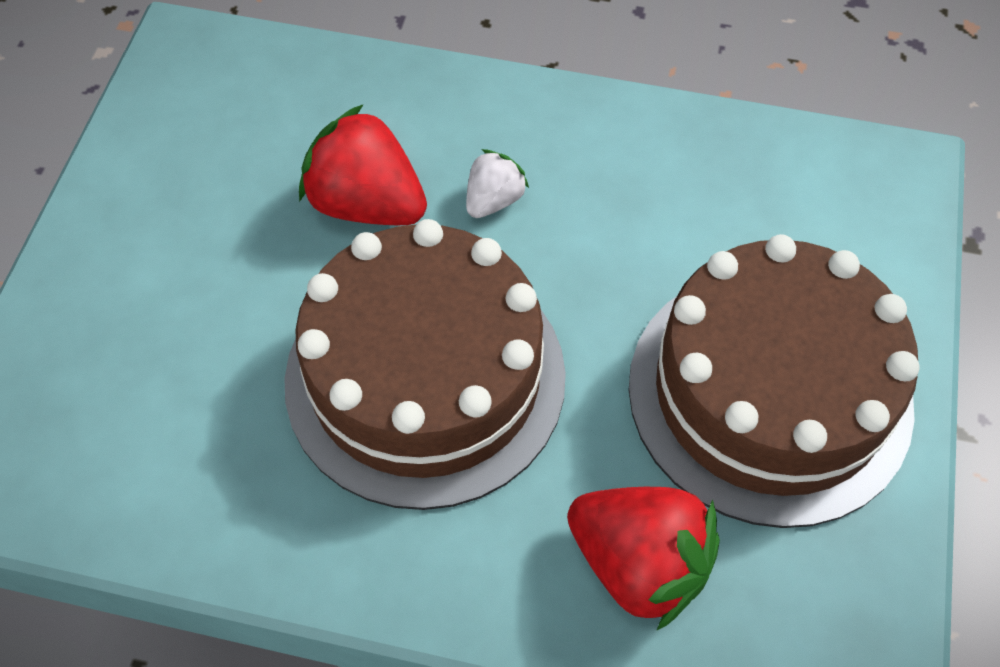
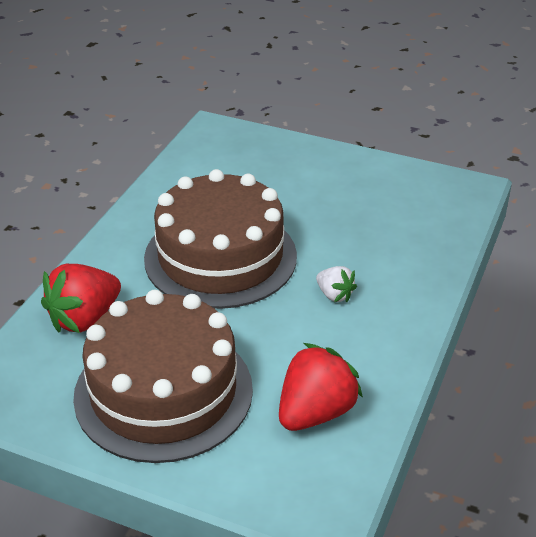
camera: 100 degrees right, 20 degrees down
red strawberry [299,104,427,225] -> red strawberry moved to [279,343,363,431]

